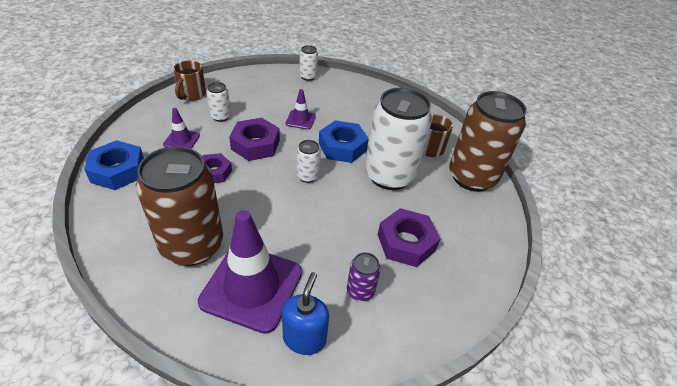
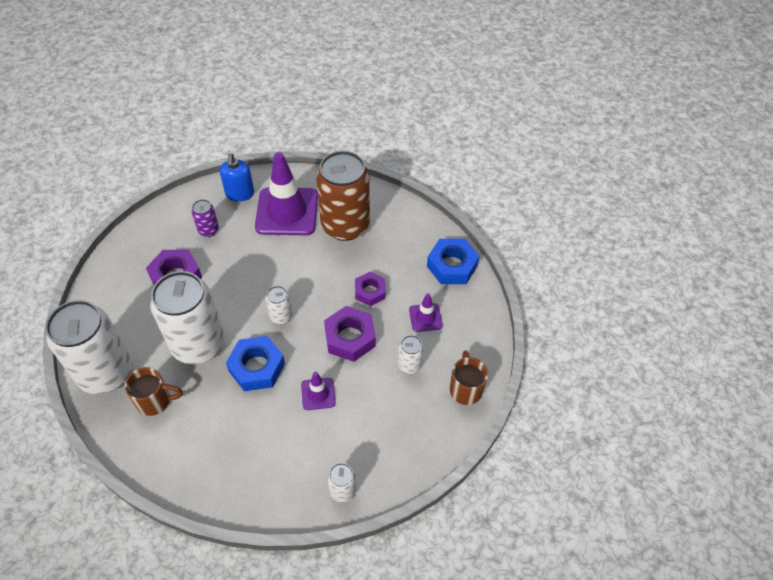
camera: 165 degrees right, 10 degrees up
brown can [449,91,527,192] -> white can [45,300,132,394]

